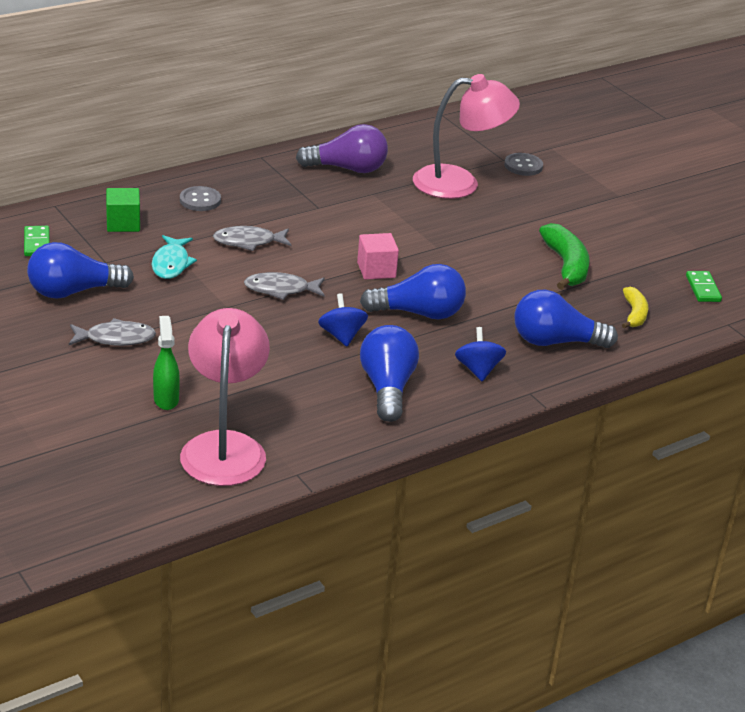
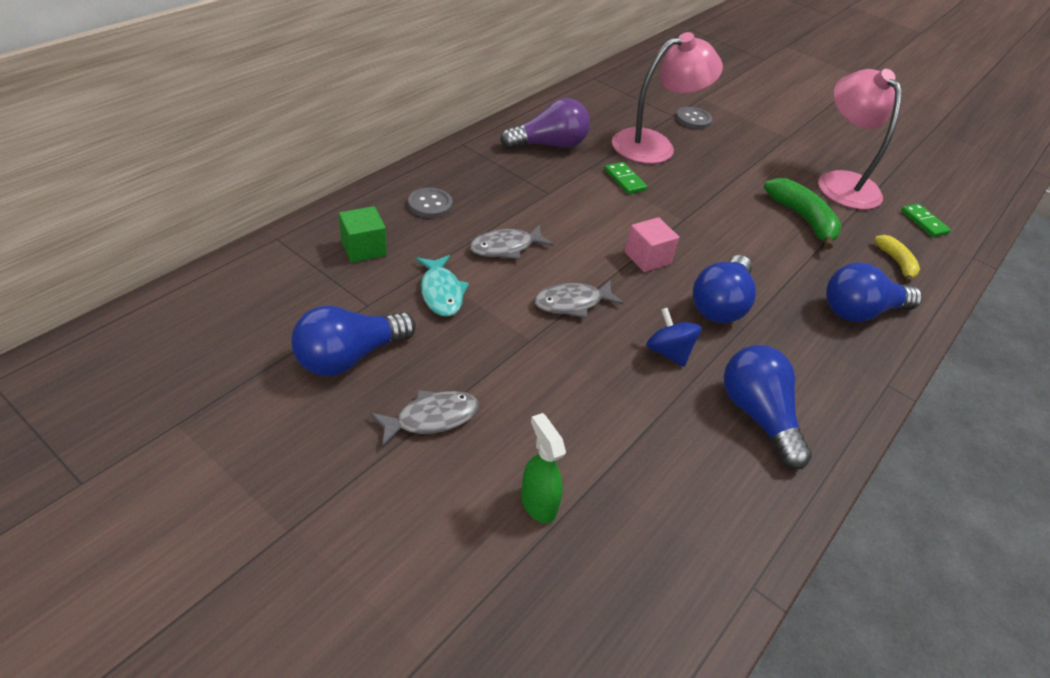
camera: 20 degrees left, 10 degrees up
green domino [24,226,50,256] -> green domino moved to [605,162,647,194]
pink lamp [180,308,270,486] -> pink lamp moved to [818,69,902,210]
blue light bulb [360,264,466,319] -> blue light bulb turned 135 degrees clockwise [693,255,756,323]
blue spinning top [455,327,506,381] -> none

